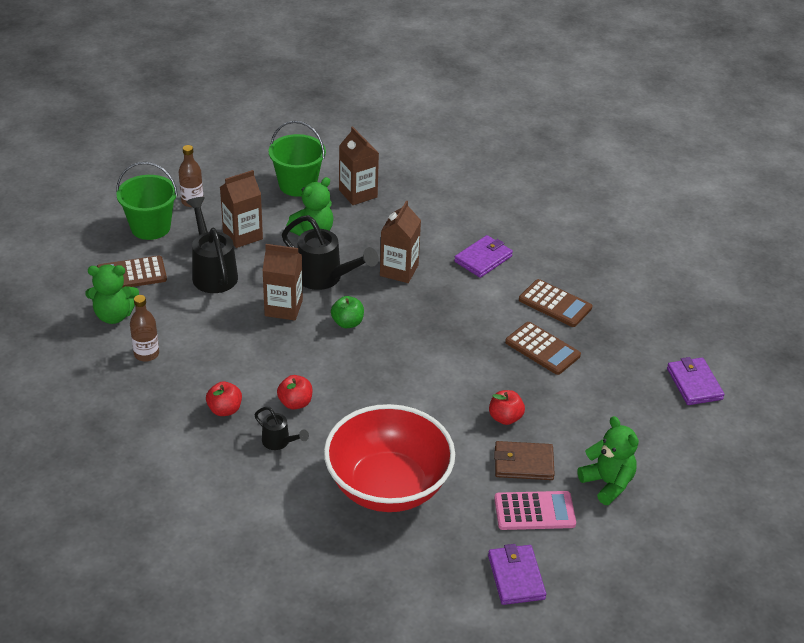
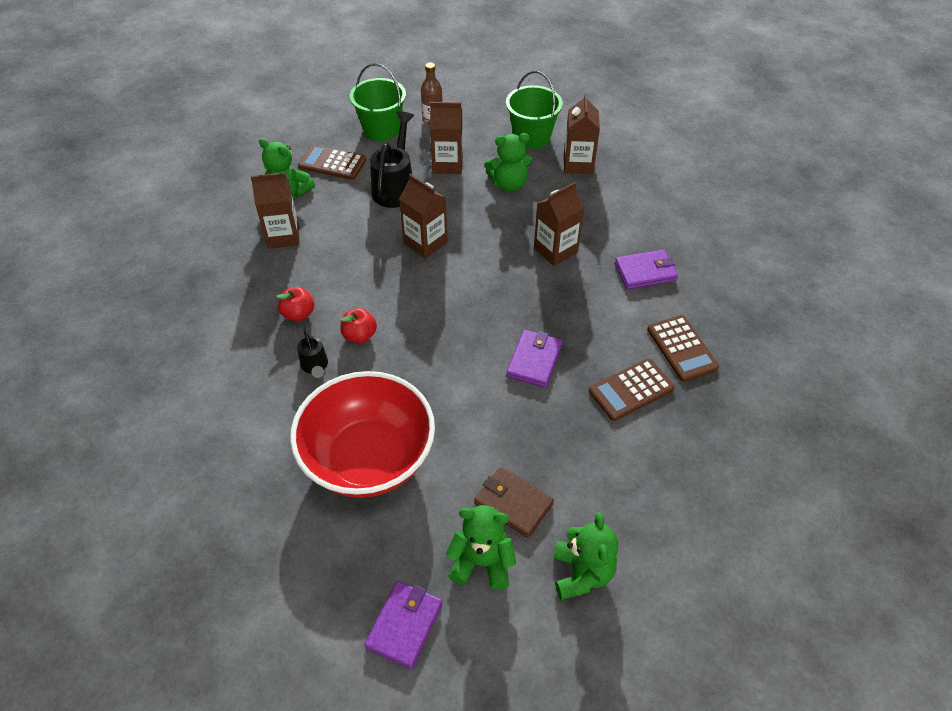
camera: 35 degrees right, 10 degrees up
brown bottle [130,295,159,362] -> brown carton [251,172,300,249]
black watering can [282,215,378,290] -> none
green apple [331,296,364,328] -> none
red apple [489,390,525,425] -> none
pink calculator [494,491,576,530] -> green teddy bear [446,505,516,590]
brown calculator [505,322,581,375] -> brown calculator turned 75 degrees clockwise [589,359,674,421]
purple wallet [667,357,724,405] -> purple wallet moved to [506,330,562,388]

